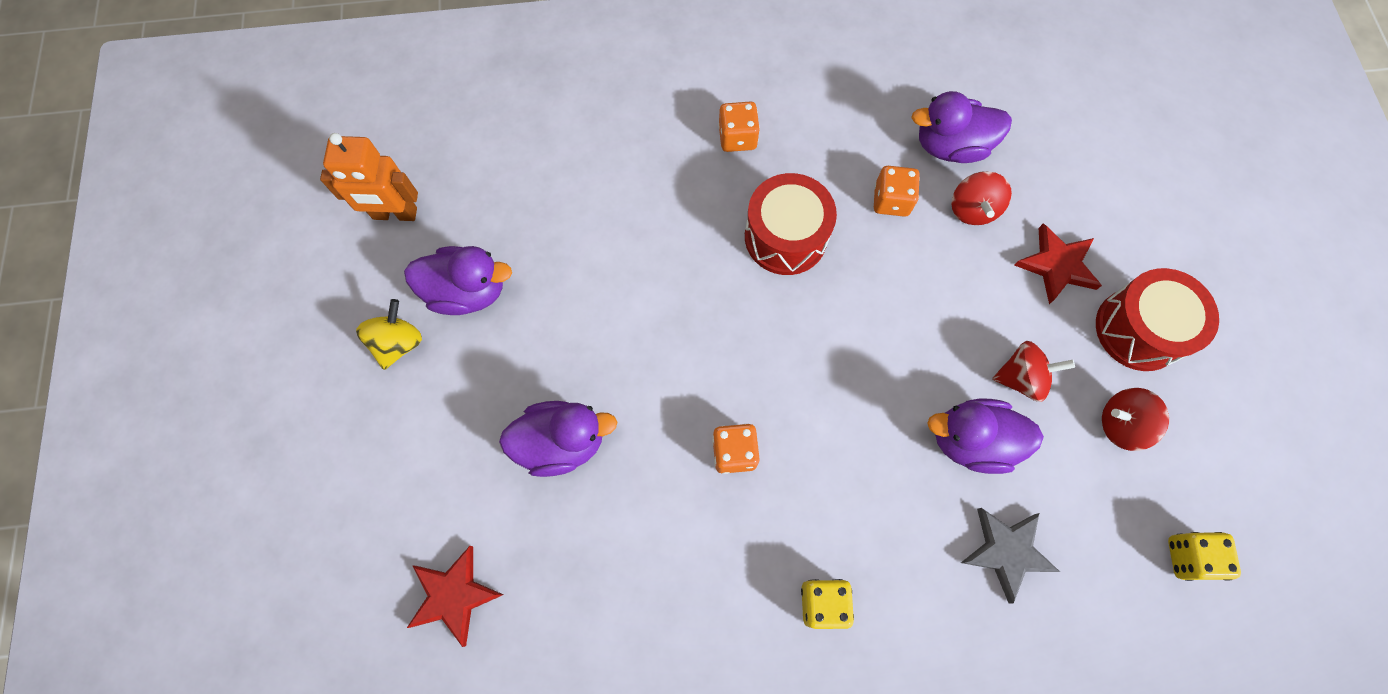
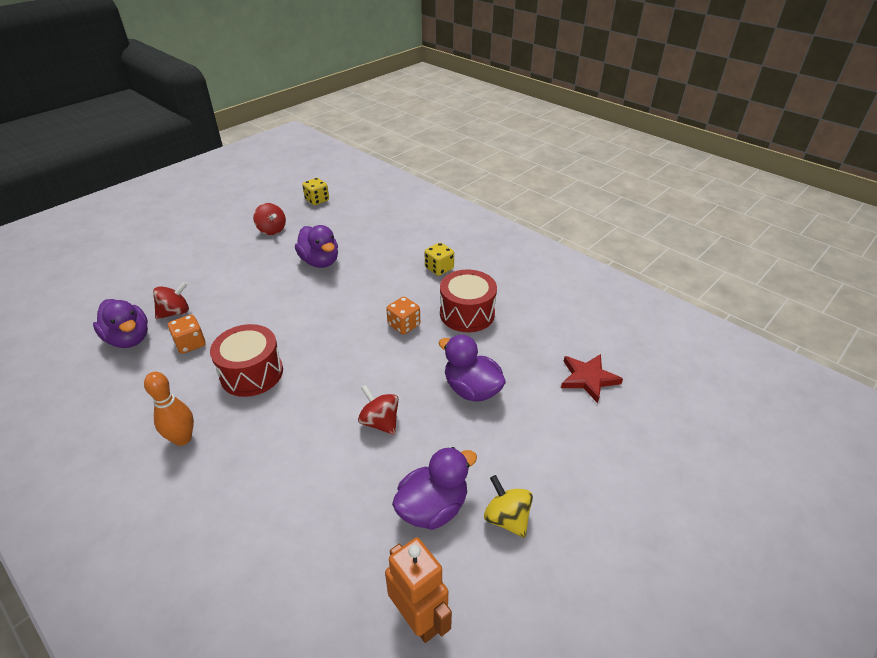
camera: 130 degrees left, 30 degrees down
yellow spinning top [356,299,422,370] -> yellow spinning top turned 75 degrees clockwise [484,475,533,538]
purple duck [404,246,512,315] -> purple duck turned 90 degrees clockwise [392,447,477,530]
orange dice [718,102,760,152] -> orange bowling pin [144,372,194,446]
grey star [961,508,1060,604] -> none
red spinning top [992,341,1075,402] -> red spinning top moved to [358,385,399,435]
red star [1014,223,1102,304] -> none
red drum [1096,268,1219,371] -> red drum moved to [440,269,497,332]

